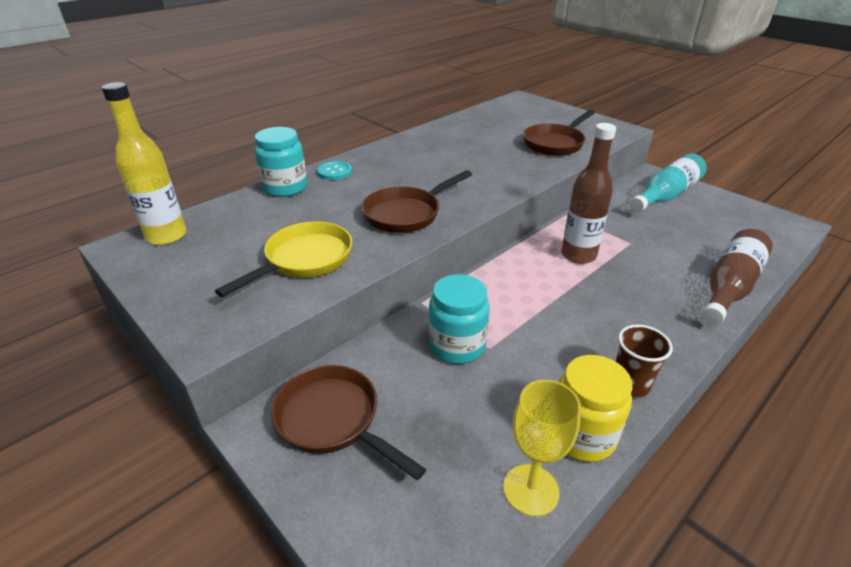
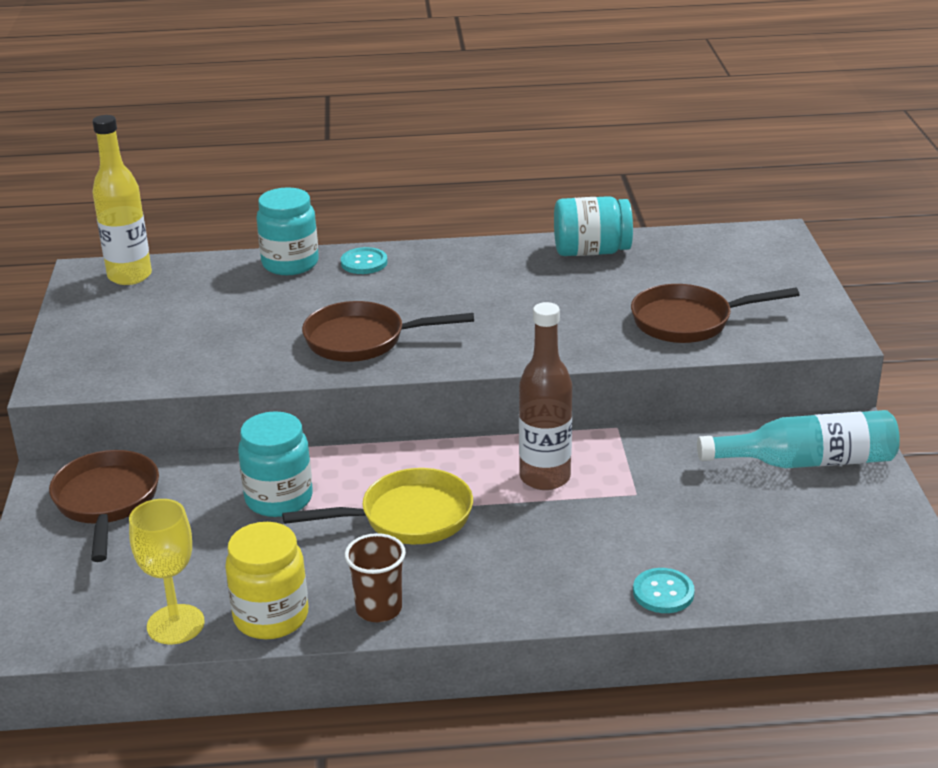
camera: 40 degrees right, 5 degrees down
yellow pan [215,222,352,297] -> yellow pan moved to [282,468,473,544]
brown bottle [702,229,773,325] -> turquoise button [633,568,695,613]
none -> turquoise jar [554,196,633,256]

